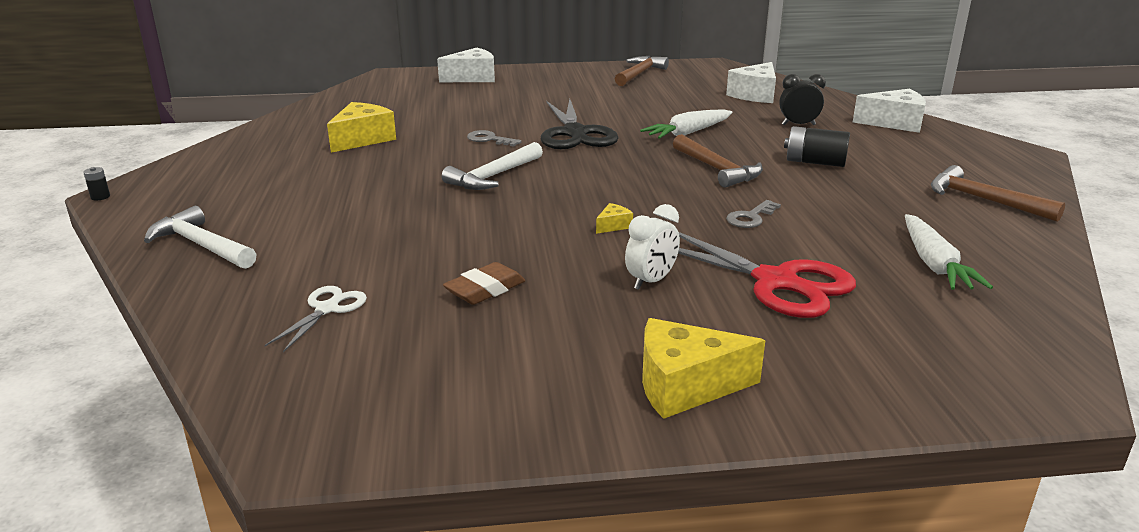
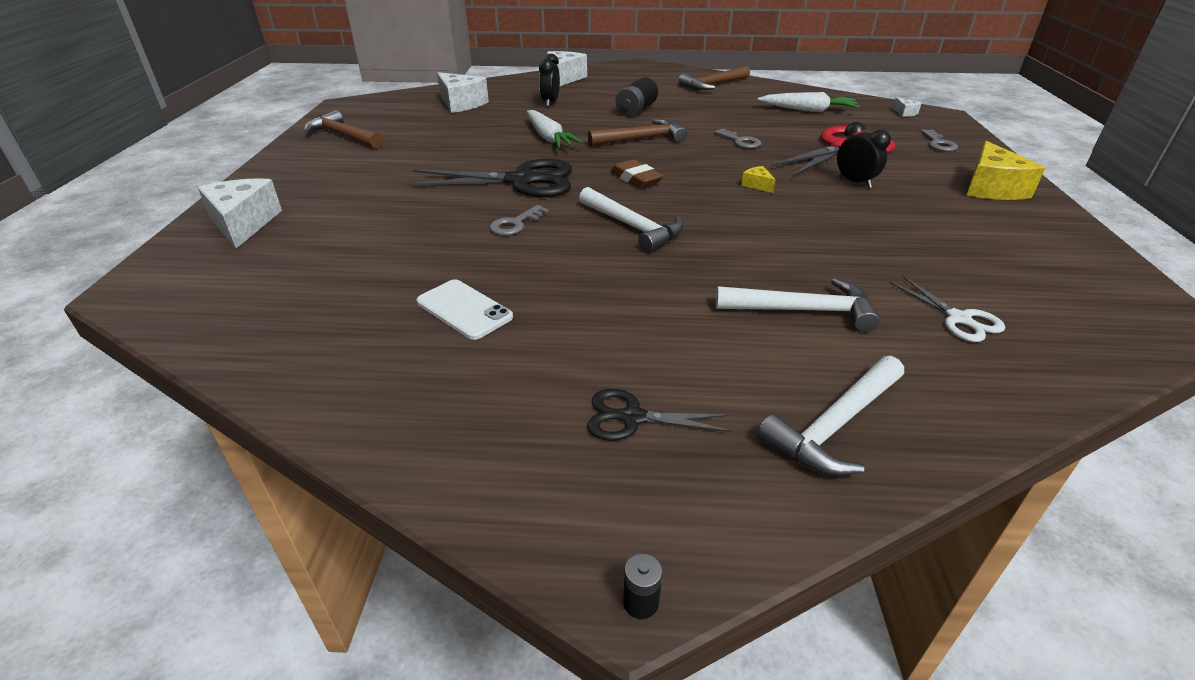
camera: 80 degrees left, 10 degrees up
white scissors [265,286,367,352] -> white scissors turned 150 degrees counterclockwise [889,276,1005,342]
yellow cheese [327,102,396,153] -> white phone [416,279,513,340]
brown eraser [443,262,525,305] -> brown eraser moved to [610,159,664,188]
white clock [625,204,680,290] -> black clock [837,122,891,188]
none -> black scissors [587,389,731,441]
none -> white hammer [715,278,880,332]
none -> white cheese [893,97,922,117]
none -> grey key [921,130,958,152]

